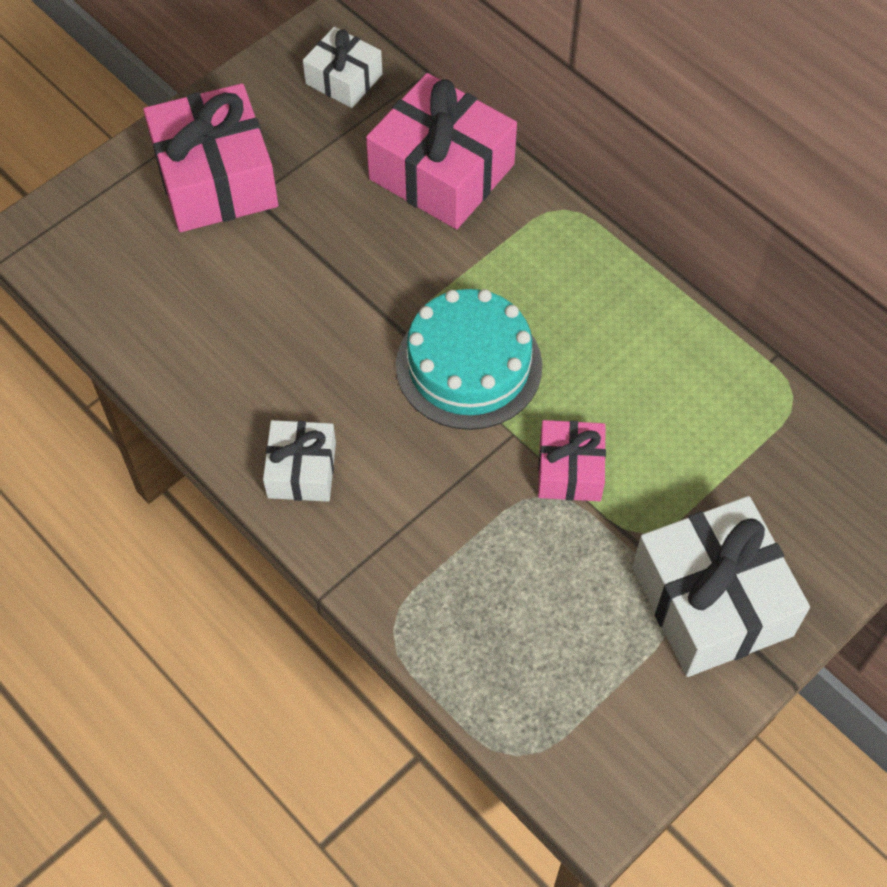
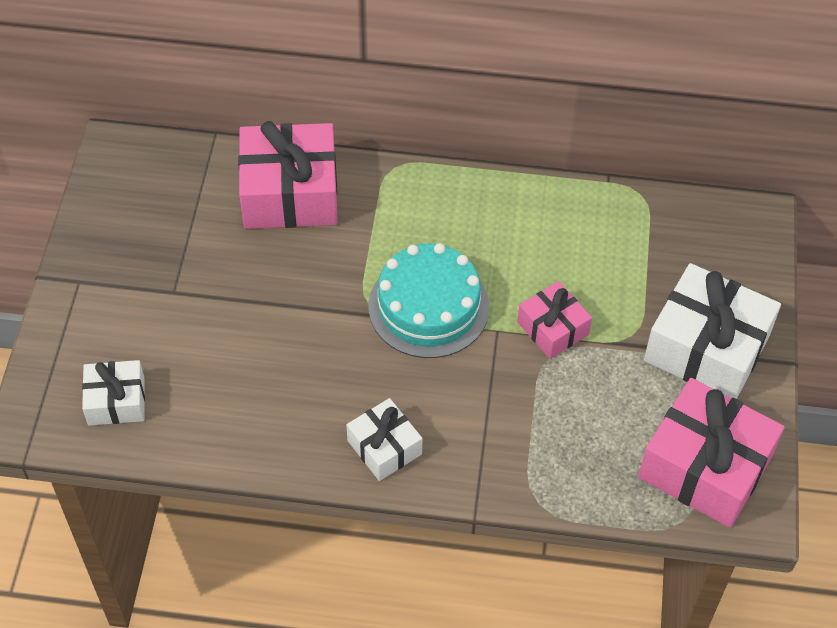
camera: 40 degrees left, 5 degrees down
pink gift [143,83,278,232] -> pink gift moved to [638,378,785,528]
white gift [303,27,382,108] -> white gift moved to [82,360,145,426]

